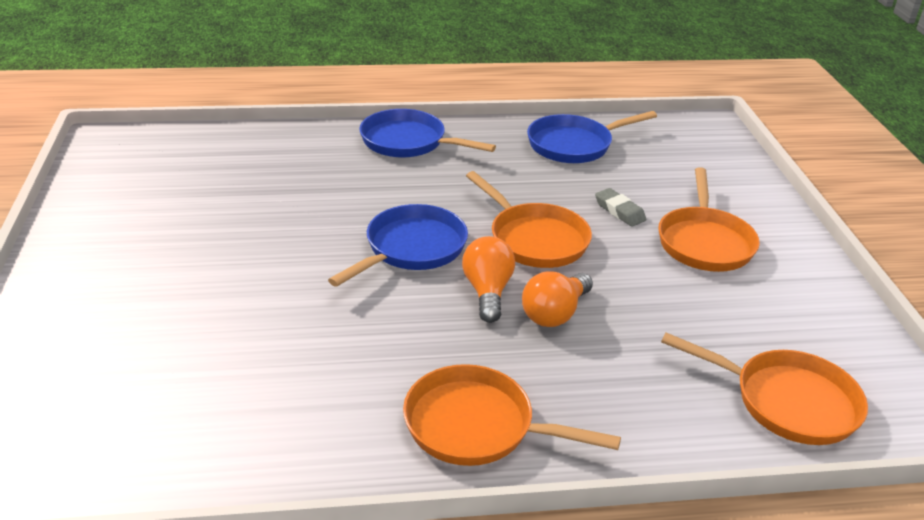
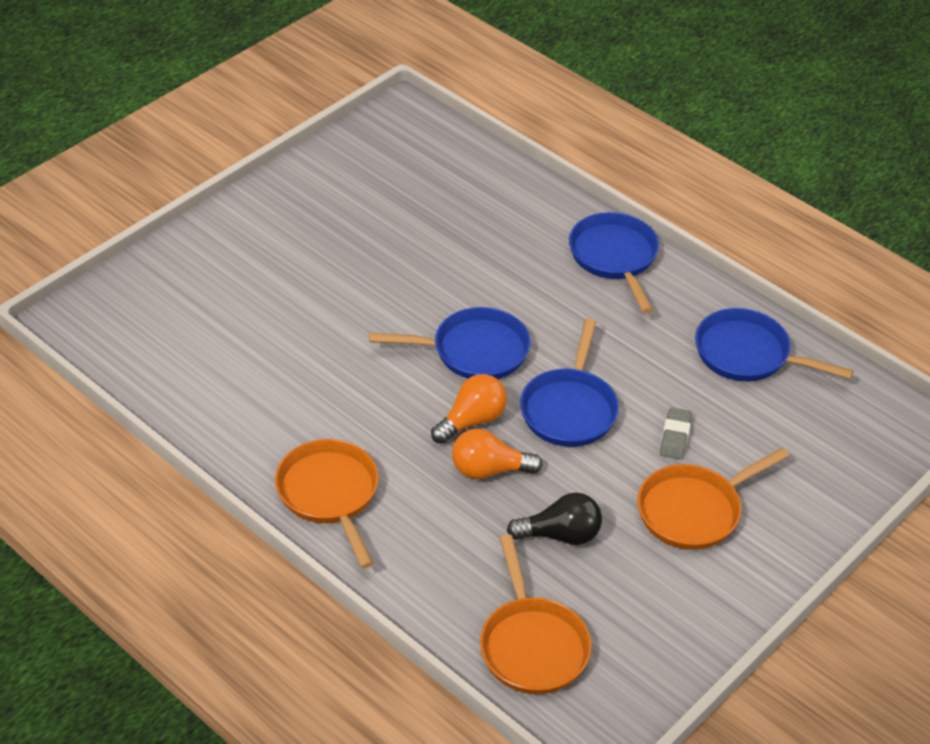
camera: 50 degrees right, 10 degrees up
orange pan [466,171,592,268] -> blue pan [520,318,619,447]
none -> black light bulb [507,493,602,545]

